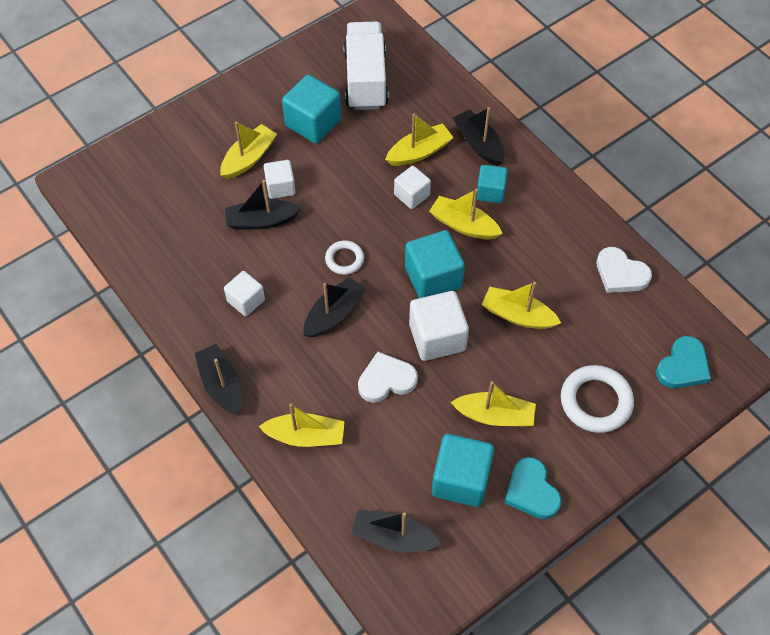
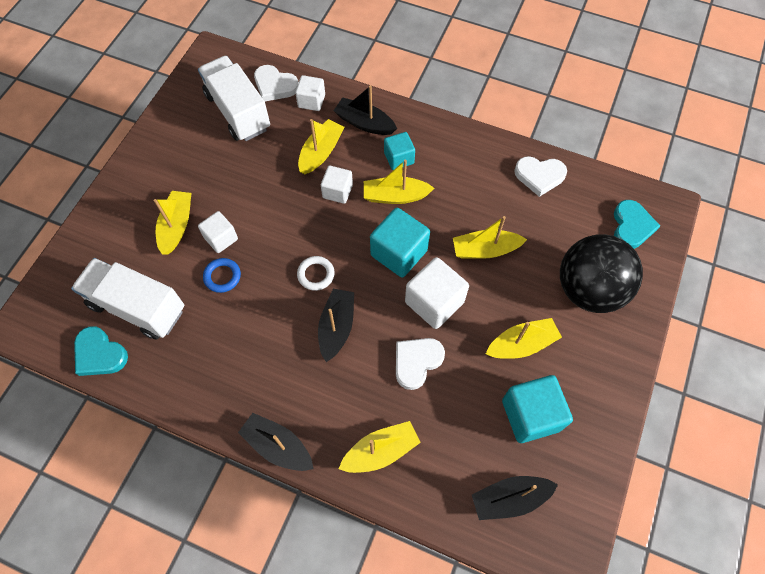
camera: 30 degrees left, 5 degrees up
white cube [224,271,265,316] -> white cube moved to [295,75,325,111]
black boat [225,180,302,230] -> blue ring [203,258,241,293]
turquoise cube [282,75,341,143] -> none
turquoise heart [505,457,562,519] -> turquoise heart moved to [74,326,128,376]
white ring [561,365,634,433] -> black ball [560,234,643,313]
none -> white truck [71,258,184,340]
none -> white heart [254,65,298,101]

